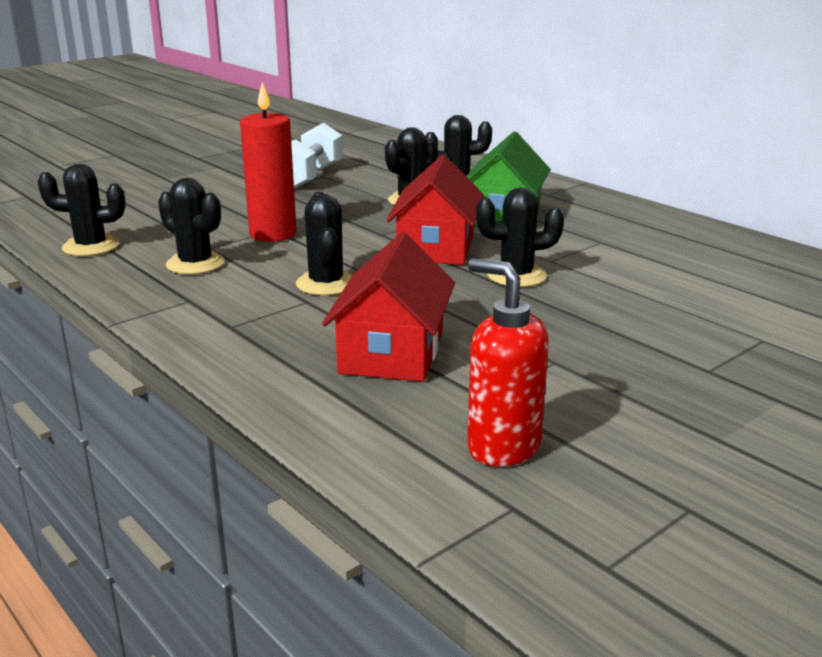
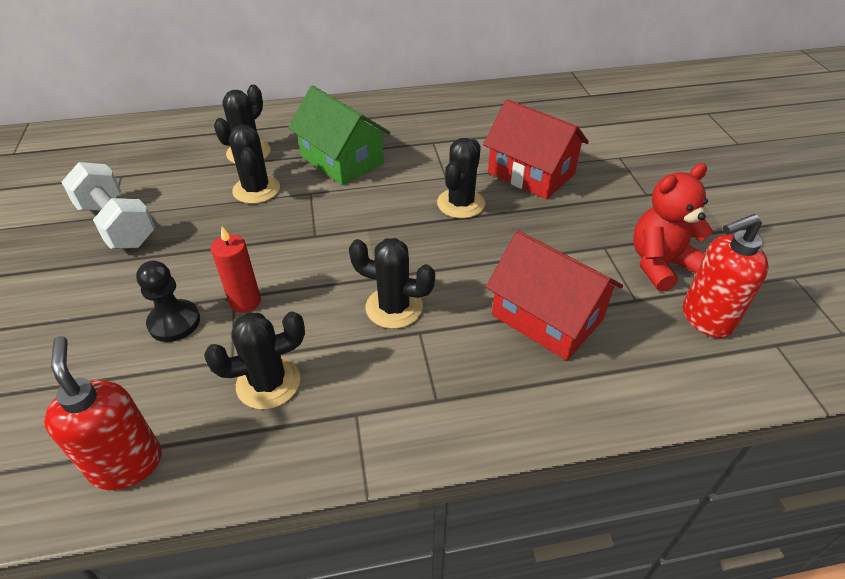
camera: 60 degrees left, 20 degrees up
black cactus [38,164,125,256] -> red soap dispenser [44,336,162,490]
red candle [240,82,296,242] -> red candle [211,227,261,313], size x0.62
red house [386,155,484,265] -> red house moved to [483,99,589,199]
none -> black pawn [136,261,200,342]
none -> red teddy bear [633,163,713,292]

